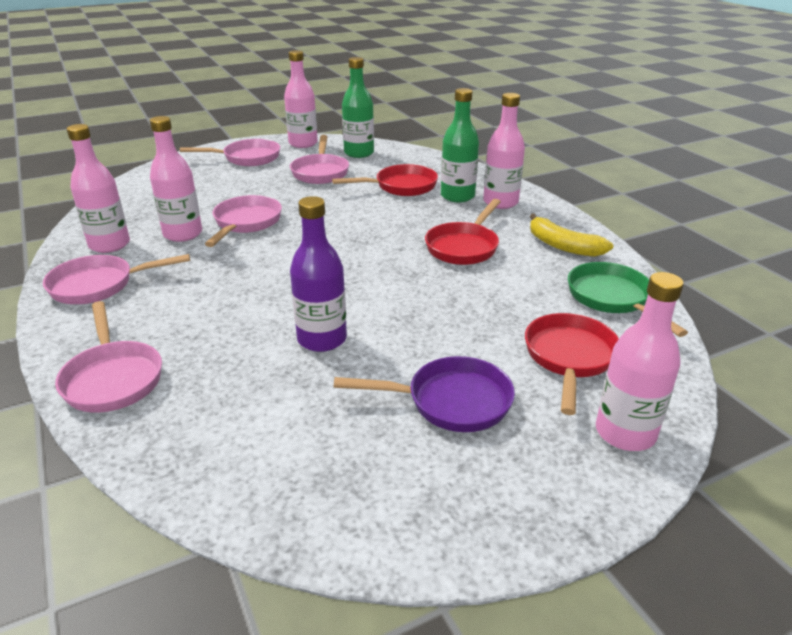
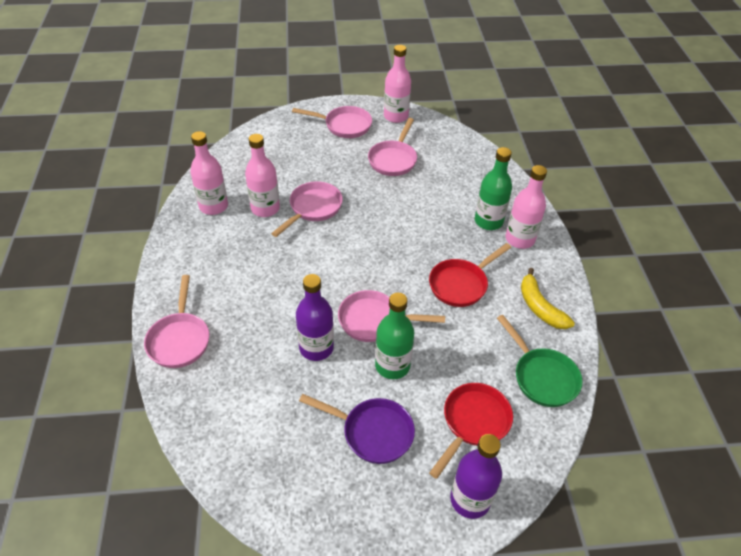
camera: 20 degrees right, 15 degrees up
pink pan [43,254,190,304] -> pink pan moved to [338,290,445,342]
red pan [332,164,438,196] -> none
green bottle [342,57,374,158] -> green bottle moved to [375,293,414,379]
green pan [568,262,688,337] -> green pan turned 150 degrees clockwise [497,315,582,407]
pink bottle [596,272,684,451] -> purple bottle [450,434,502,519]

